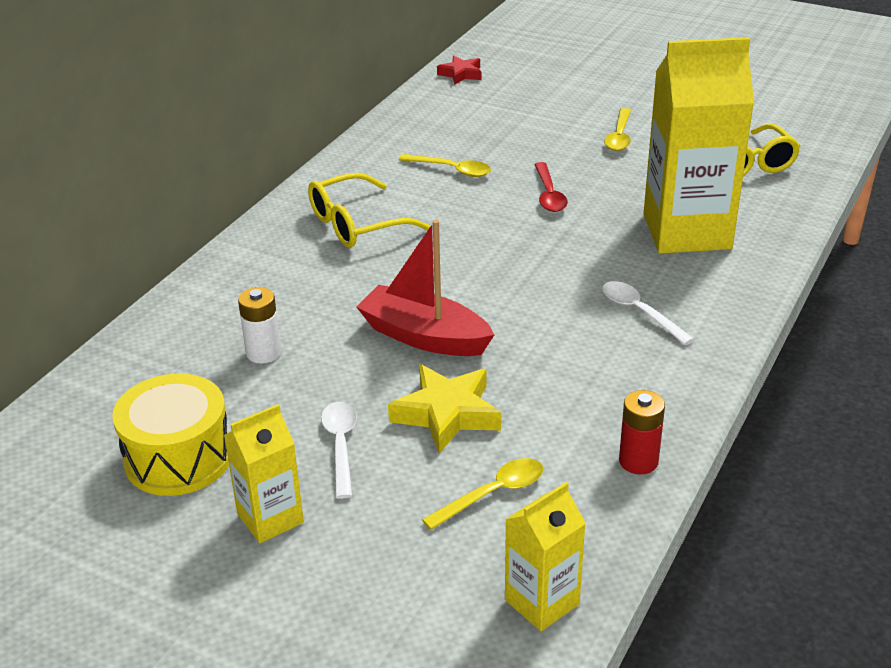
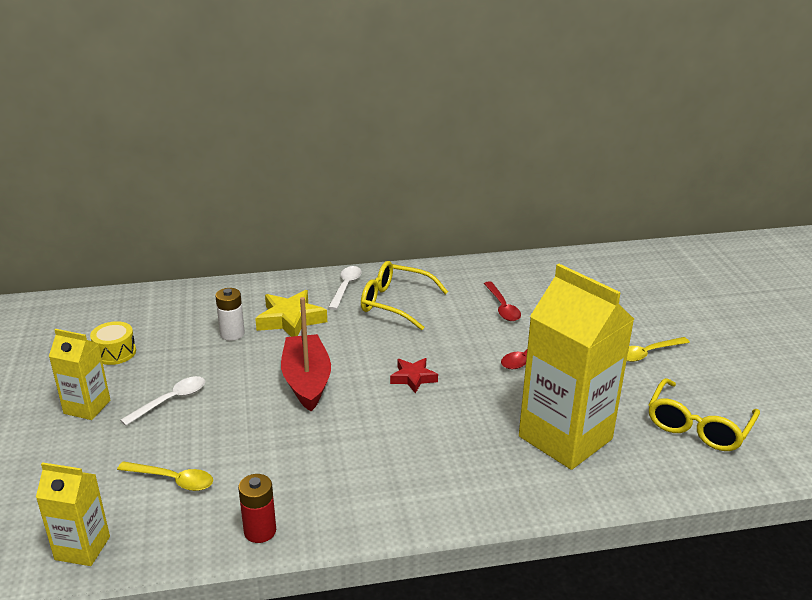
camera: 50 degrees right, 5 degrees down
yellow drum [112,373,229,496] -> yellow drum [90,321,136,365], size x0.58
yellow star [388,364,501,454] -> yellow star moved to [255,290,327,337]
yellow spoon [399,154,491,177] -> red spoon [484,281,521,321]
red star [437,56,482,85] -> red star moved to [390,358,438,394]
white spoon [602,281,694,345] -> white spoon moved to [328,266,362,310]

